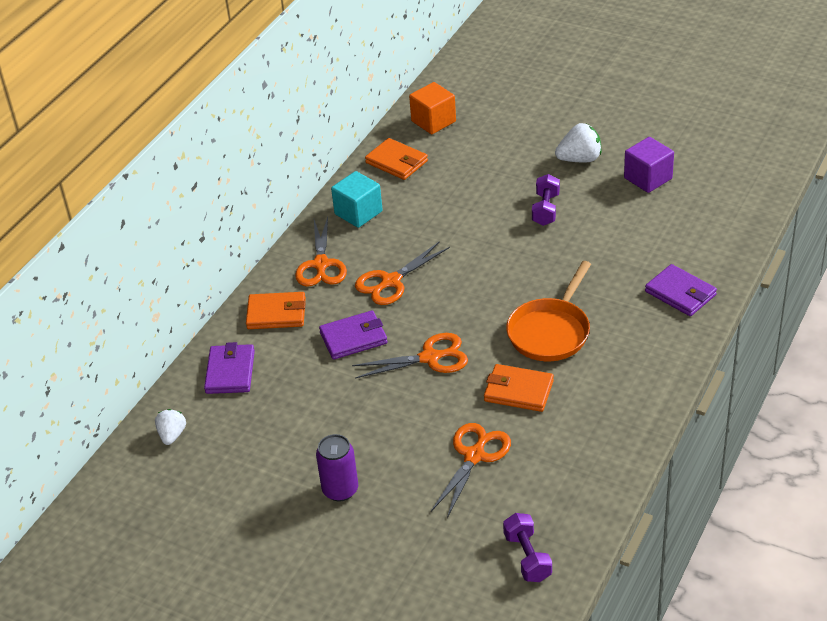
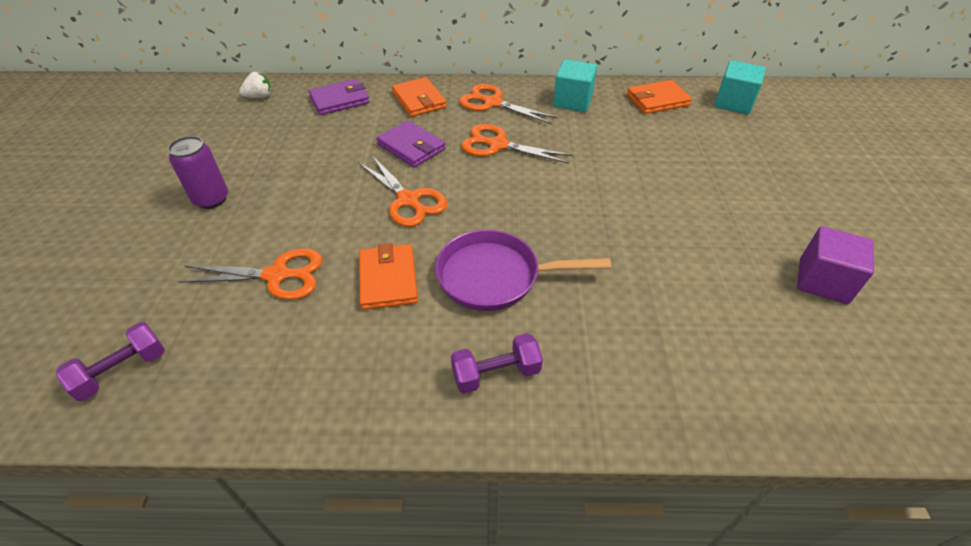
camera: 60 degrees right, 5 degrees up
orange scissors [295,217,347,287] -> orange scissors turned 60 degrees clockwise [459,84,558,124]
orange wallet [365,138,428,180] -> orange wallet turned 60 degrees clockwise [627,80,692,114]
orange cube [409,82,456,134] -> turquoise cube [714,60,766,114]
orange pan [506,261,591,361] -> purple pan [435,230,611,311]
purple dumbbell [532,174,560,226] -> purple dumbbell moved to [451,333,543,394]
white strawberry [555,123,601,162] -> none
purple wallet [645,264,717,316] -> none

